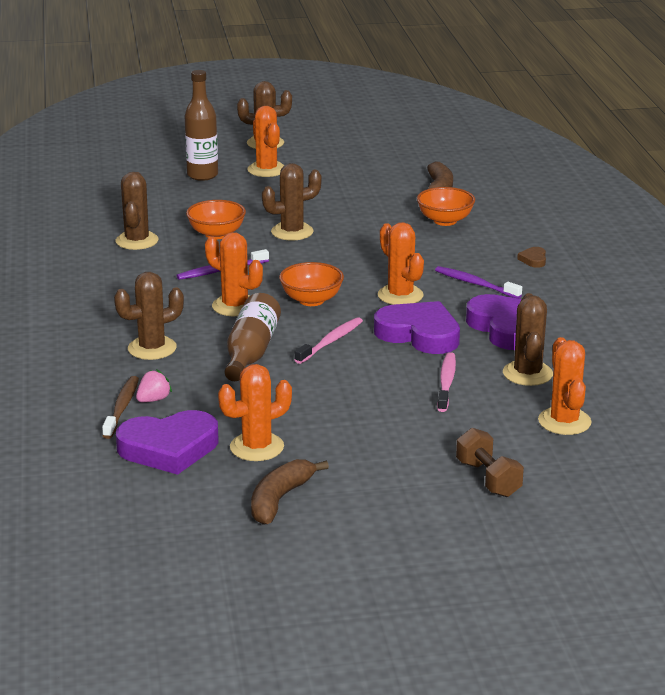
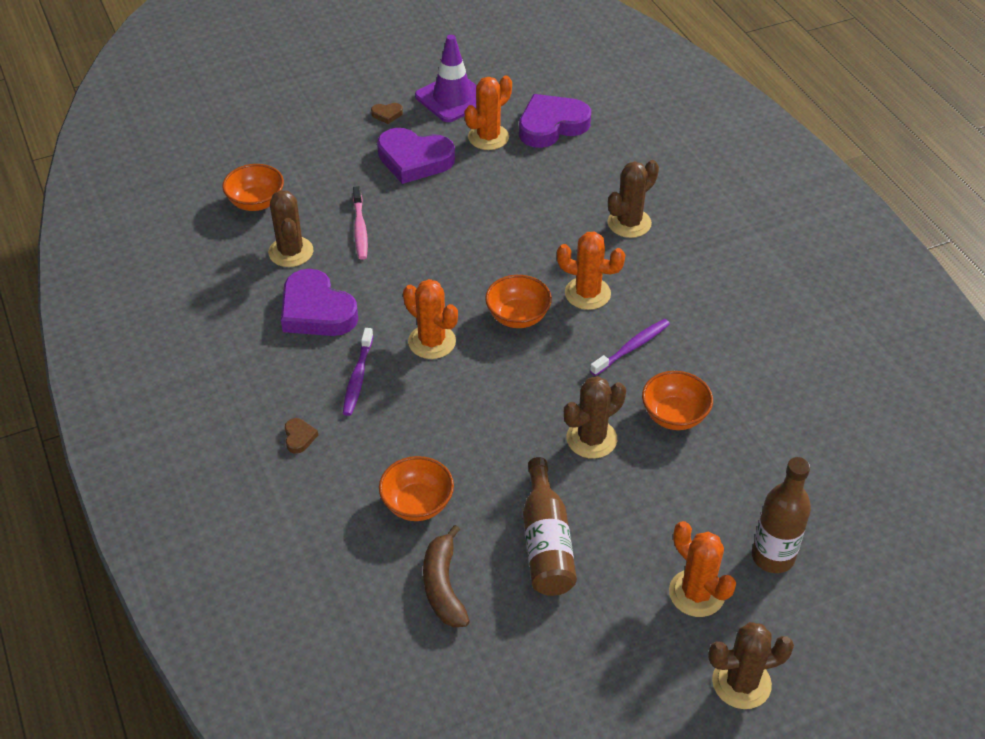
camera: 165 degrees right, 20 degrees up
brown toothbrush [102,376,139,439] -> none
brown cactus [116,172,159,250] -> none
pink strawberry [136,369,172,402] -> none
brown bottle [225,293,281,381] -> brown bottle moved to [523,457,577,596]
brown banana [251,459,329,525] -> purple traffic cone [415,35,477,122]
pink toothbrush [295,317,363,364] -> none
purple heart [374,301,460,354] -> purple heart moved to [377,128,455,184]
purple toothbrush [435,266,522,299] -> purple toothbrush turned 75 degrees clockwise [343,328,373,416]
brown dumbbell [456,428,524,497] -> none
orange cactus [538,337,592,435] -> orange bowl [222,164,284,211]
none -> brown heart [371,103,403,124]

